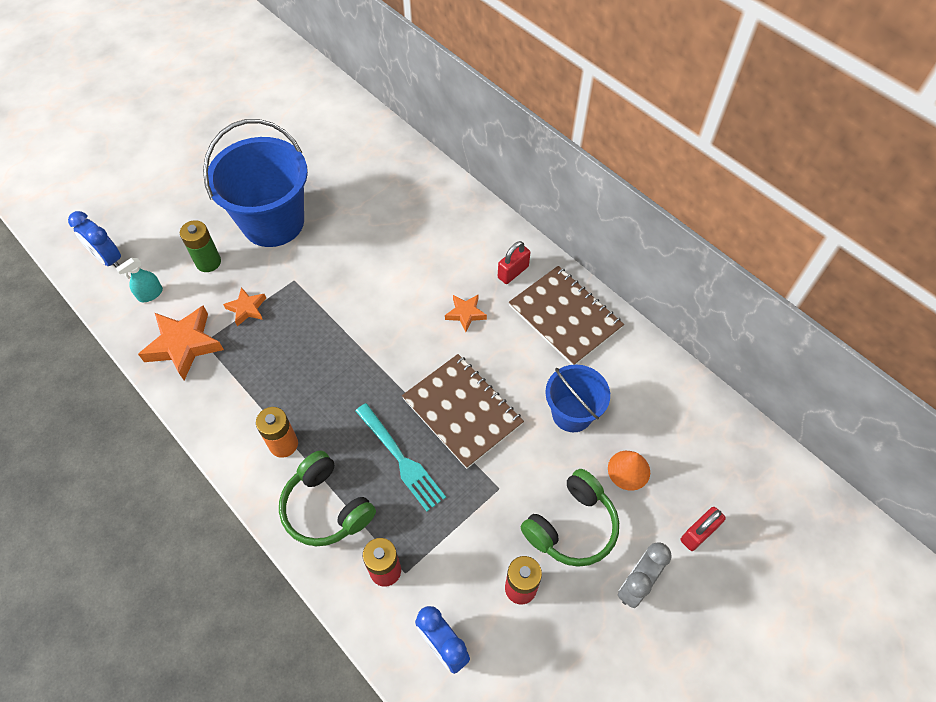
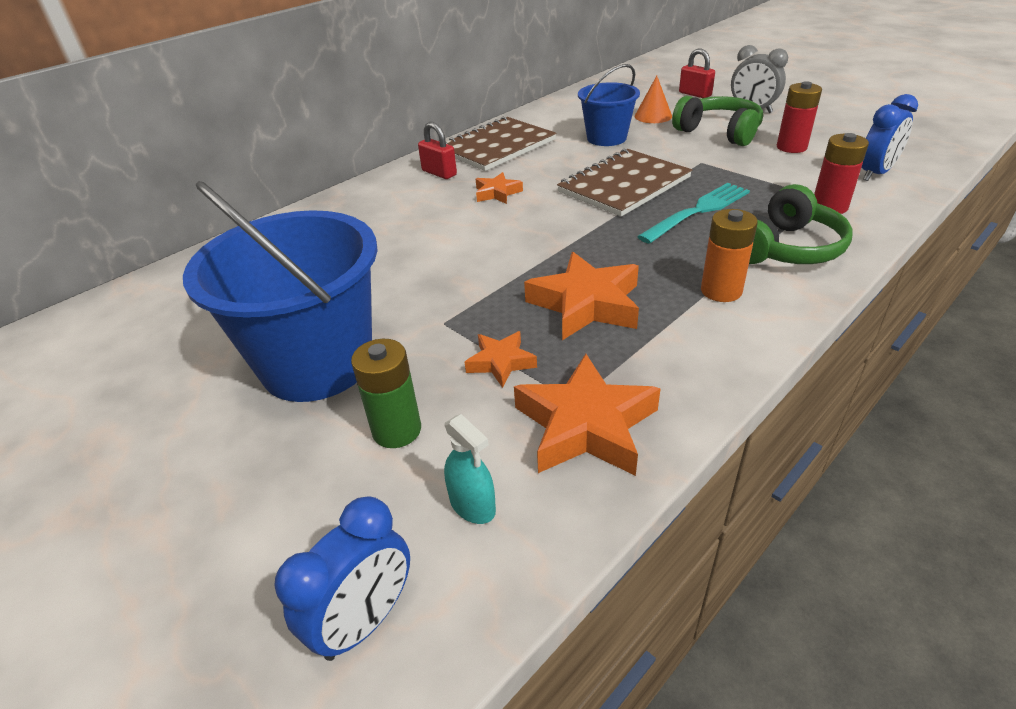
camera: 90 degrees left, 20 degrees down
none -> orange star [524,252,639,340]

